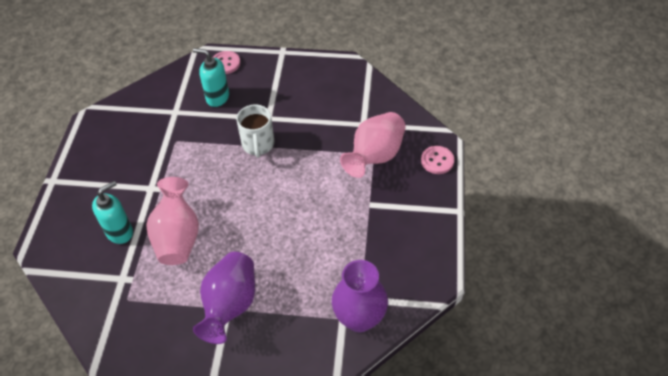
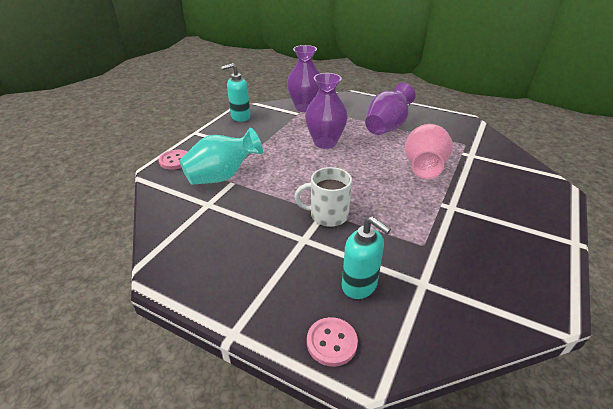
camera: 160 degrees left, 15 degrees down
turquoise soap dispenser [92,181,133,244] -> turquoise soap dispenser moved to [221,63,250,122]
white mug [236,105,274,158] -> white mug turned 105 degrees counterclockwise [294,167,352,227]
pink vase [340,112,406,178] -> turquoise vase [179,128,263,185]
none -> purple vase [305,73,348,149]

